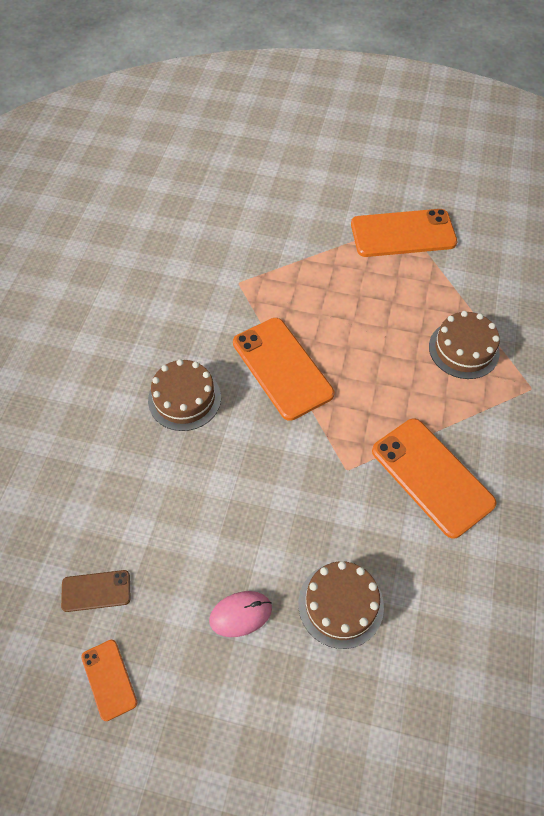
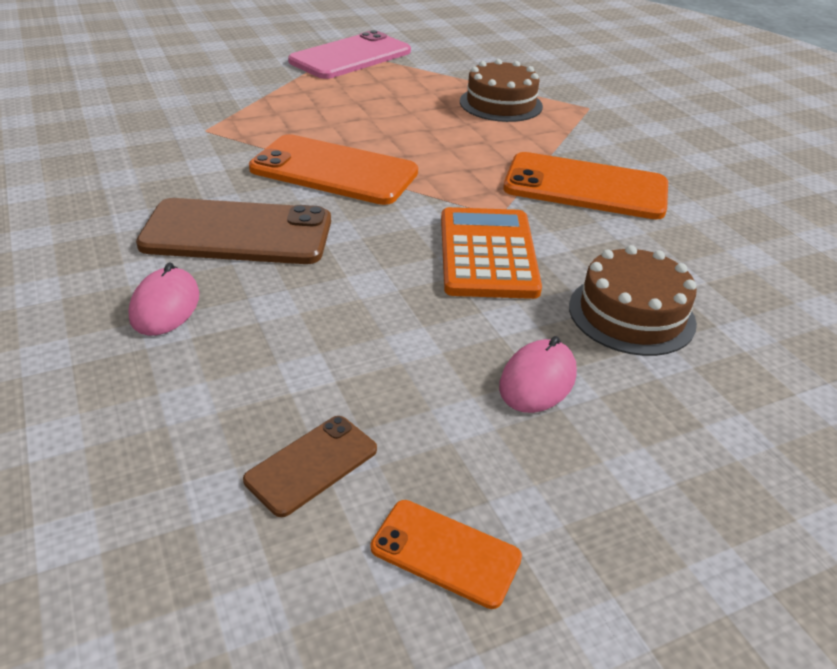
camera: 40 degrees left, 20 degrees down
brown cake [148,359,221,431] -> brown phone [136,198,331,264]
orange phone [351,209,457,257] -> pink phone [288,30,411,79]
none -> pink mouse [128,262,199,336]
none -> orange calculator [441,207,542,299]

